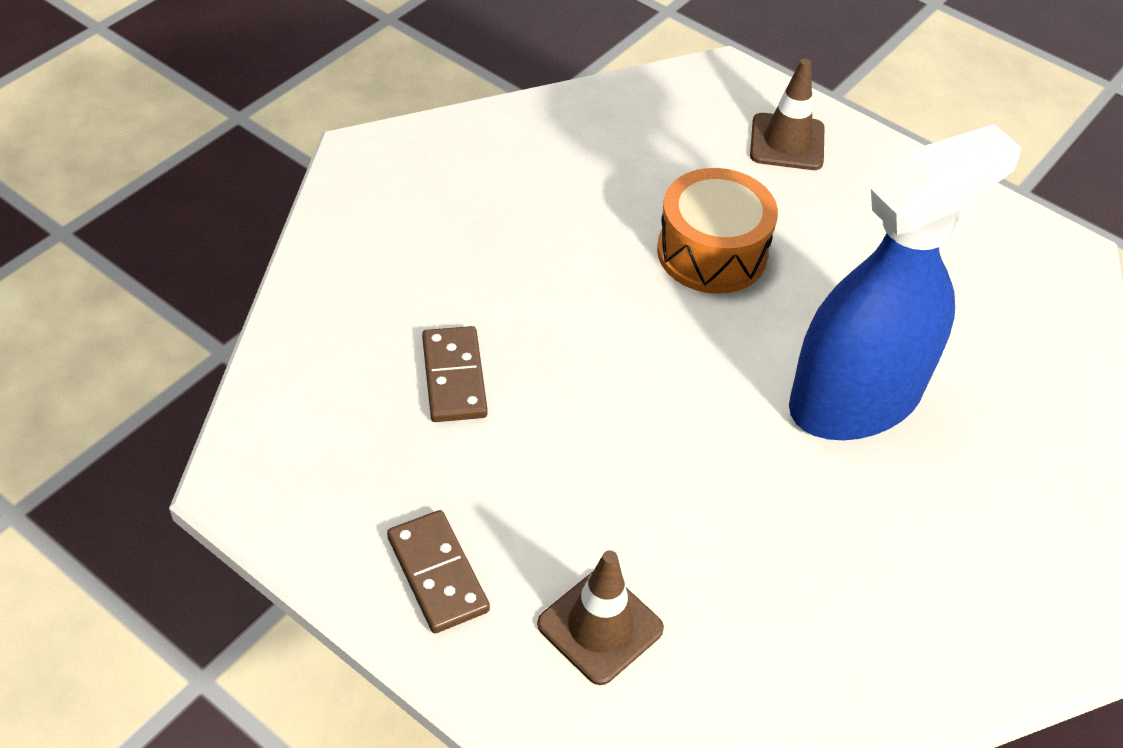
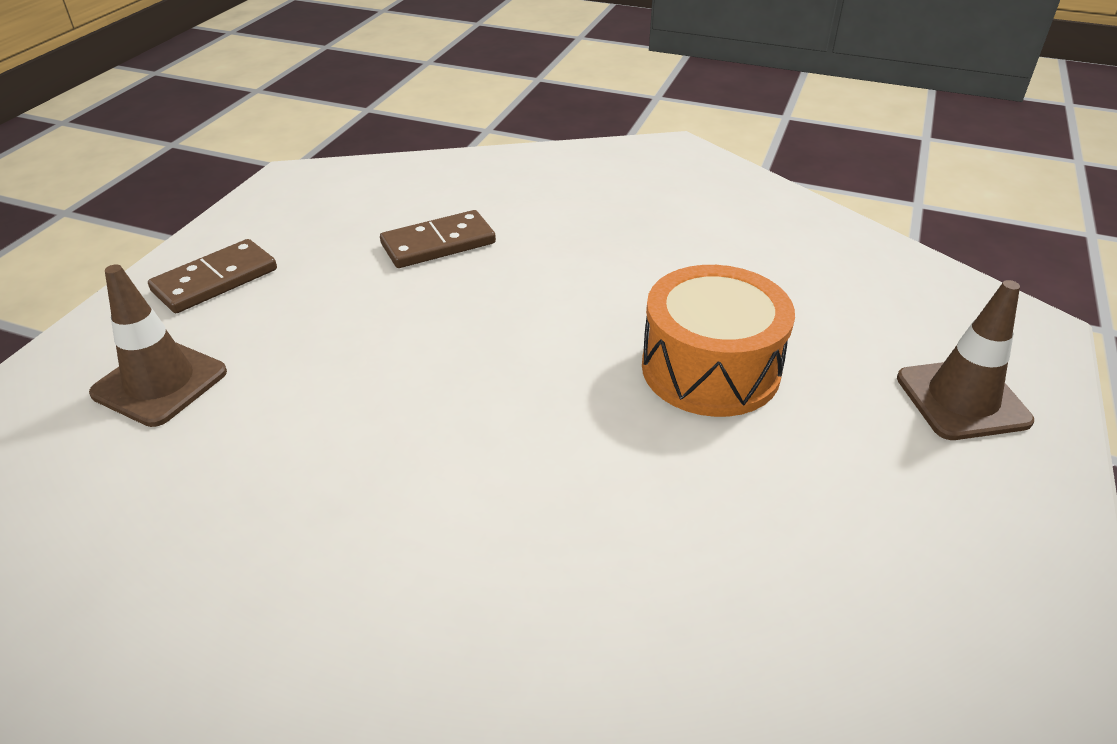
camera: 75 degrees right, 10 degrees down
blue spray bottle [789,124,1021,440] -> none

